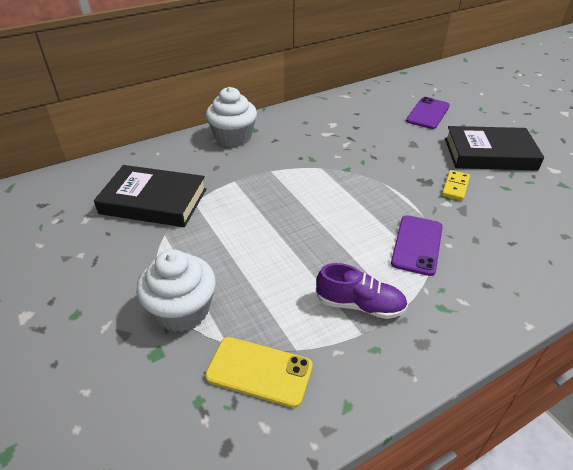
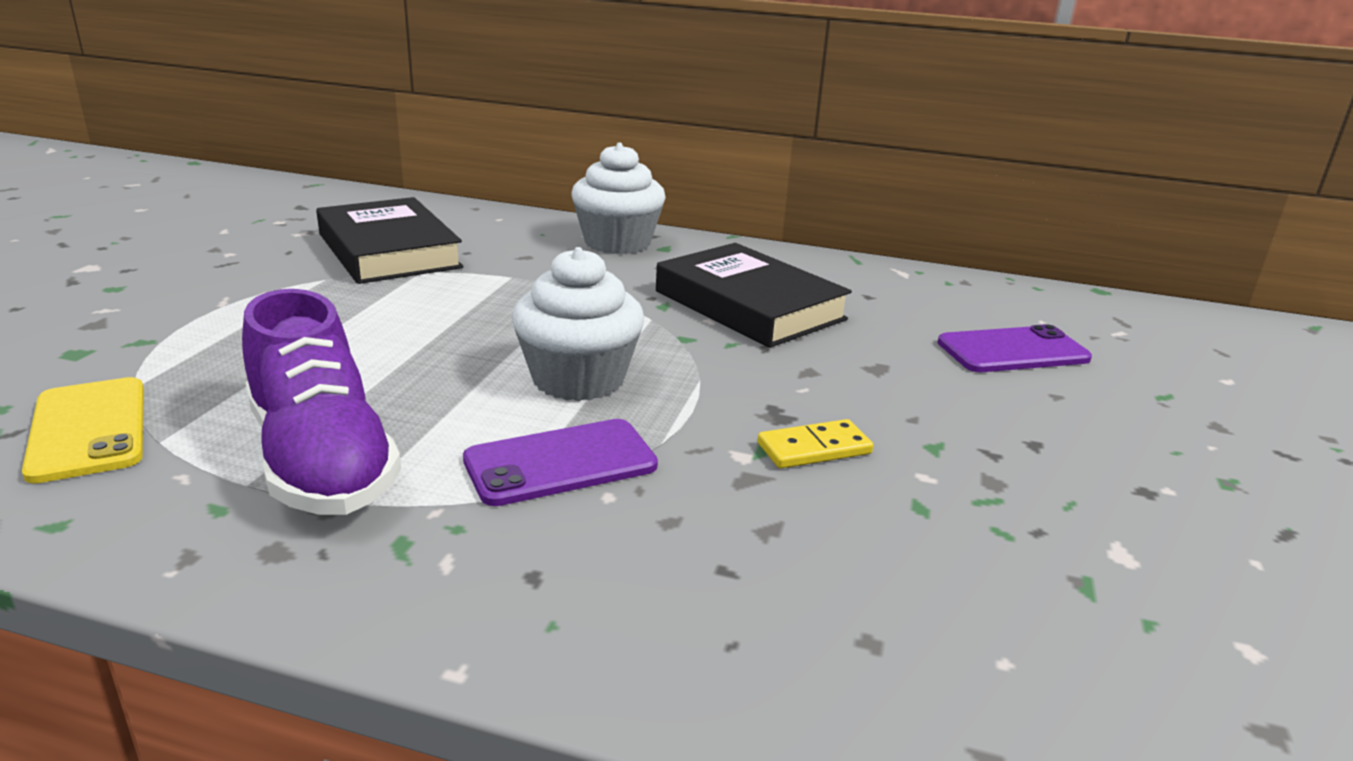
camera: 45 degrees right, 15 degrees down
white cupcake [136,249,216,332] -> white cupcake moved to [512,247,644,401]
purple shoe [316,263,408,319] -> purple shoe [242,289,401,515], size x1.55
black book [445,126,544,171] -> black book moved to [656,243,852,348]

